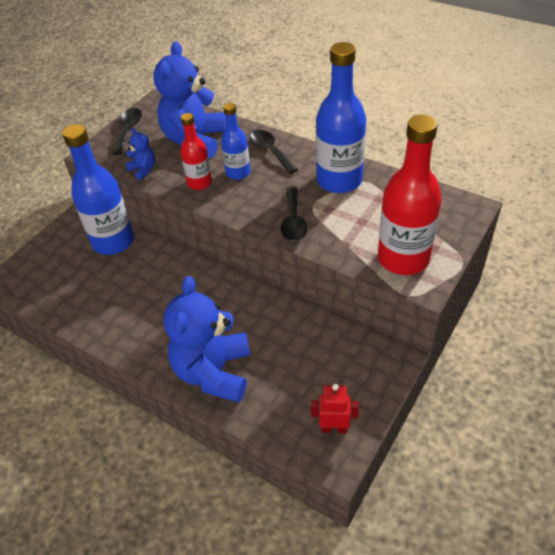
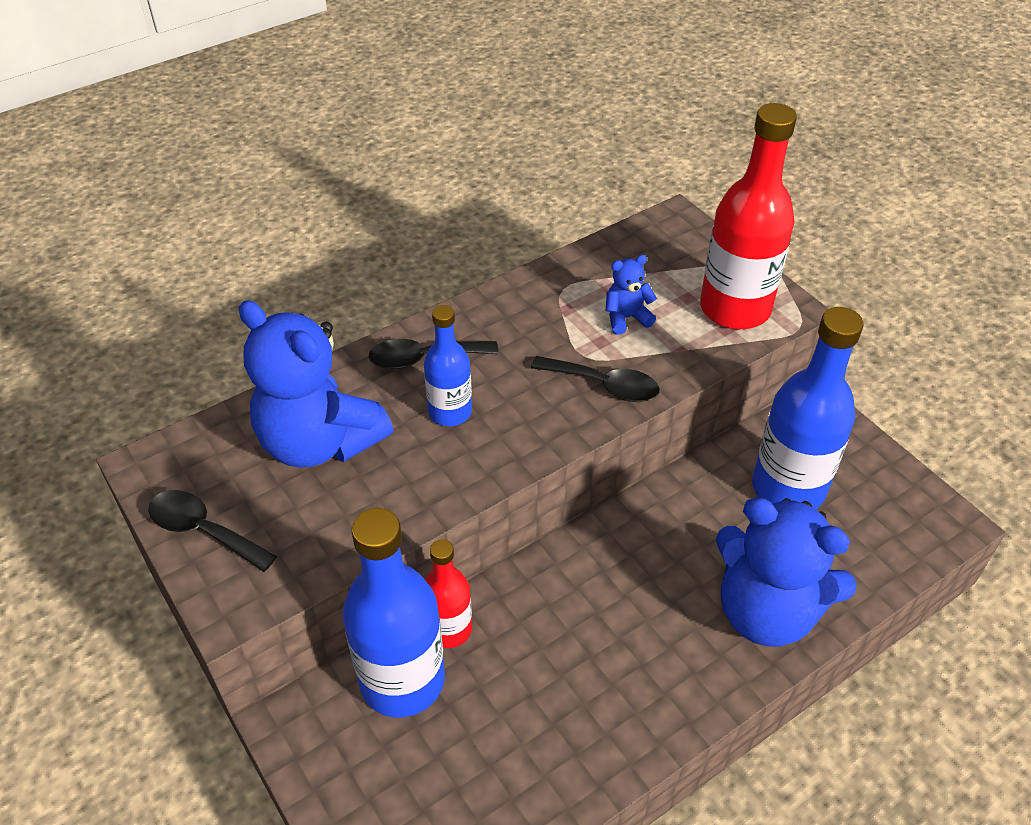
camera: 70 degrees left, 0 degrees up
blue teddy bear [125,128,155,180] -> blue teddy bear moved to [606,255,657,334]
red bottle [180,113,212,190] -> red bottle moved to [425,539,472,648]
red robot [311,384,359,433] -> none
blue bottle [316,42,366,193] -> blue bottle moved to [752,307,864,509]

